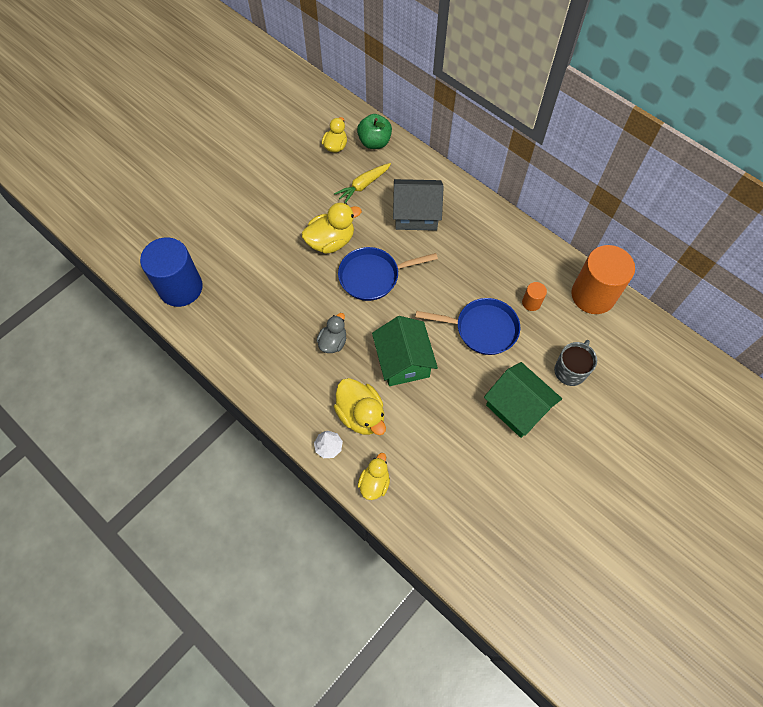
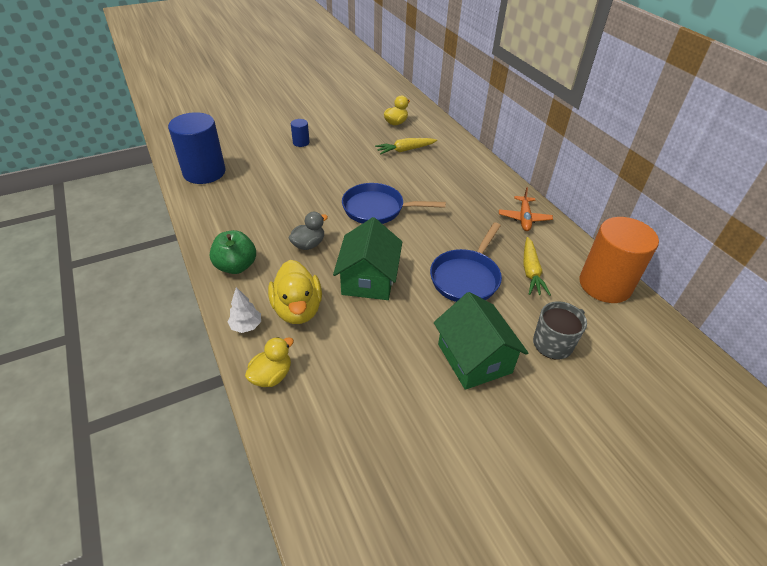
camera: 20 degrees right, 20 degrees down
yellow duck [302,203,362,254] -> none
green apple [357,114,392,149] -> green apple moved to [210,230,256,274]
grey house [393,179,444,231] -> none
blue pan [415,298,520,355] -> blue pan turned 90 degrees clockwise [430,222,502,302]
orange cylinder [522,282,547,311] -> yellow carrot [523,237,551,296]
none -> blue cylinder [291,119,310,147]
none -> orange plane [499,187,553,231]

